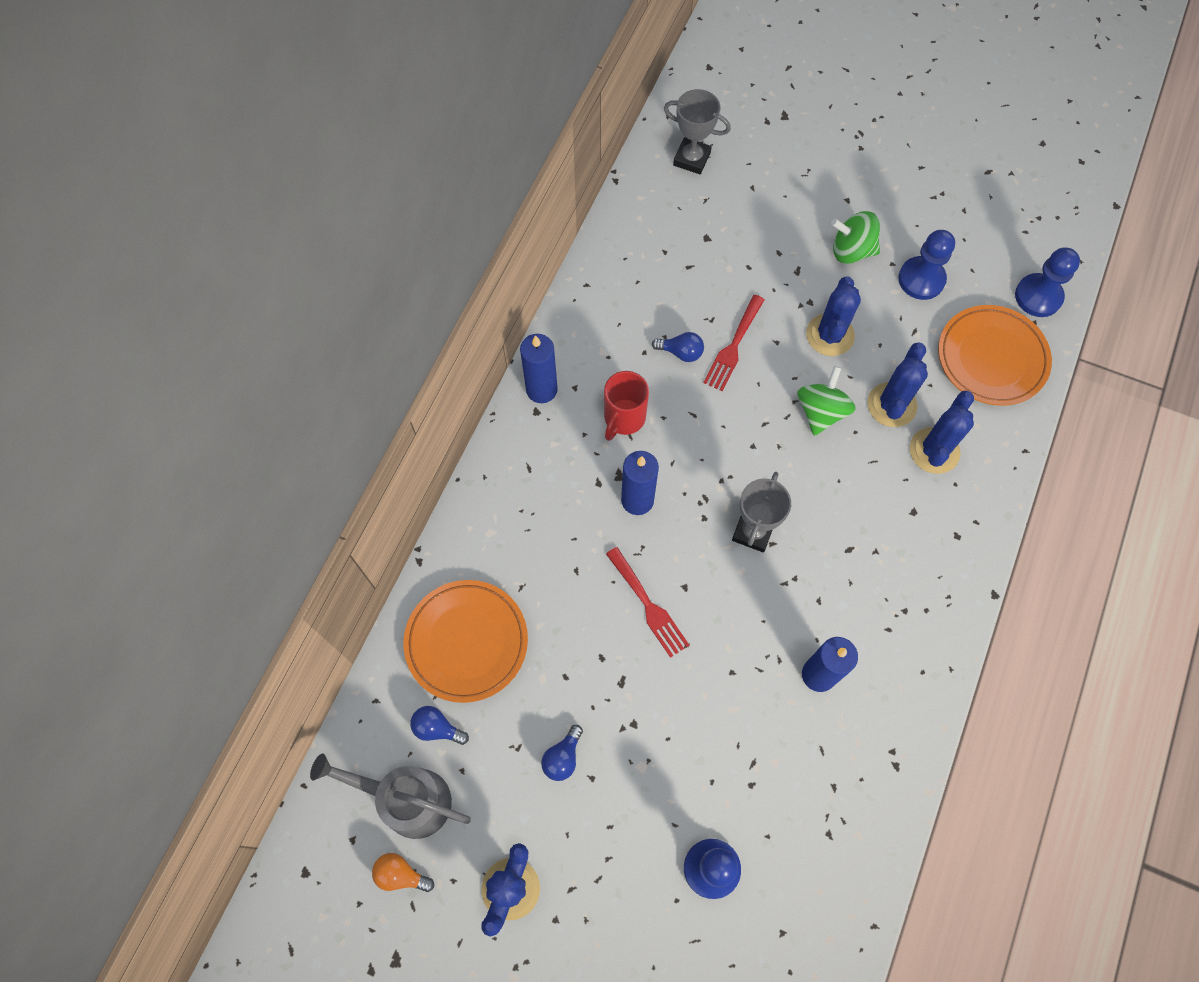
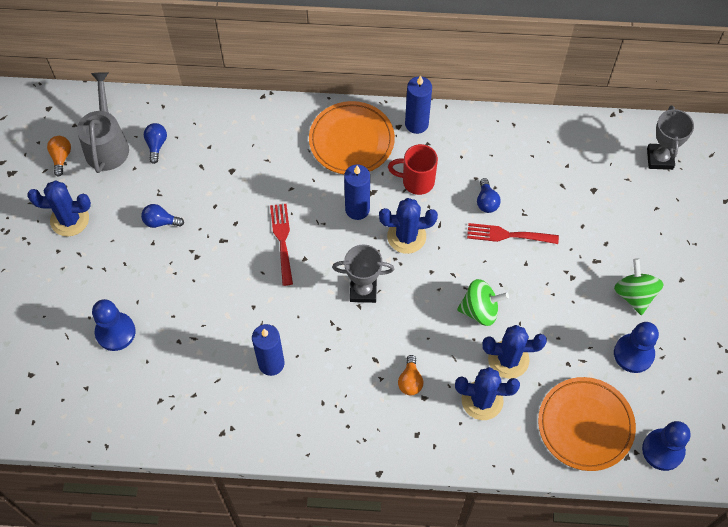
camera: 70 degrees right, 5 degrees down
orange plate [403,580,528,703] -> orange plate moved to [309,101,395,174]
red fork [606,547,689,658] -> red fork turned 135 degrees clockwise [270,204,293,286]
blue cactus [806,276,861,356] -> blue cactus moved to [379,198,438,254]
none -> orange light bulb [398,355,423,395]

